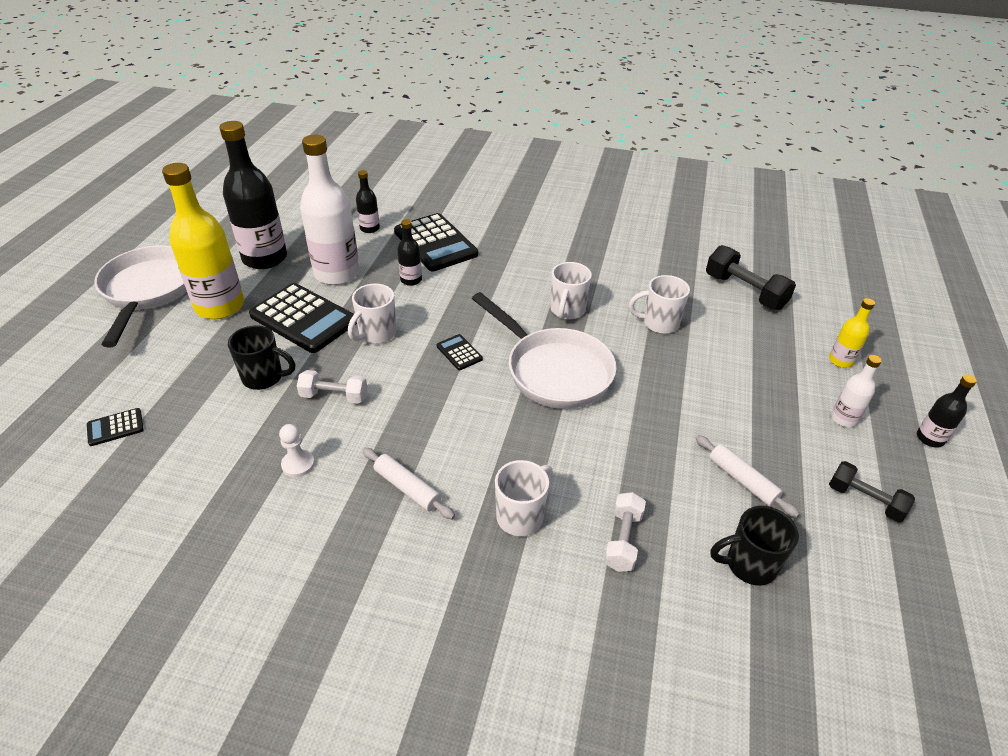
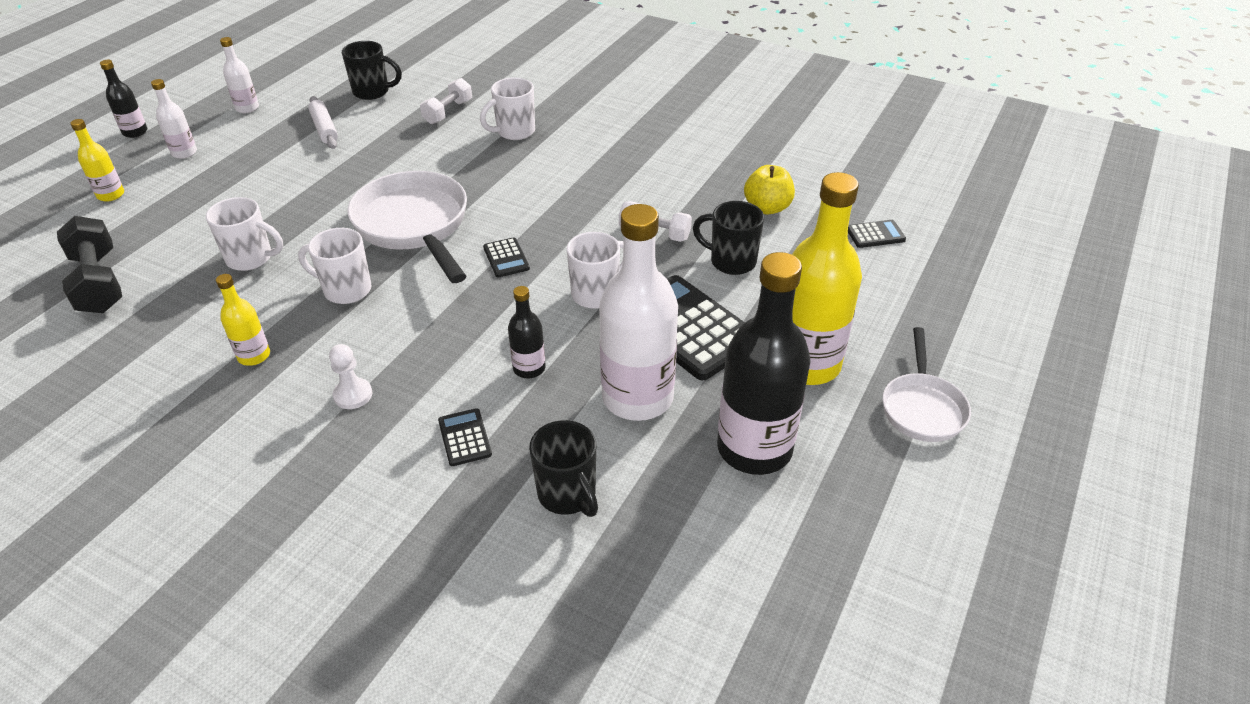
camera: 165 degrees left, 0 degrees up
white pan [94,245,187,348] -> white pan [883,327,971,442], size x0.58
white pawn [279,424,315,477] -> white pawn moved to [329,344,372,409]
black bottle [356,170,380,233] -> black mug [529,420,598,517]
white rolling pin [362,448,455,519] -> none
black calculator [394,213,478,271] -> black calculator [438,408,492,466], size x0.45
white mug [550,262,592,319] -> white mug turned 105 degrees counterclockwise [298,228,372,304]
black dumbbell [829,461,915,522] -> white bottle [220,37,259,113]
none -> yellow bottle [216,274,270,366]
none -> yellow apple [744,165,795,215]

